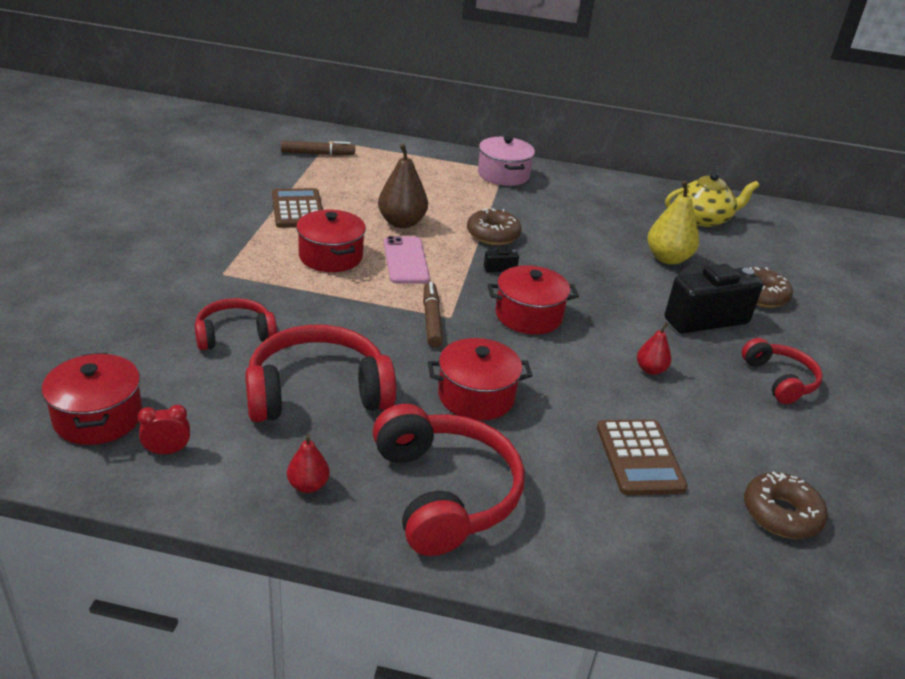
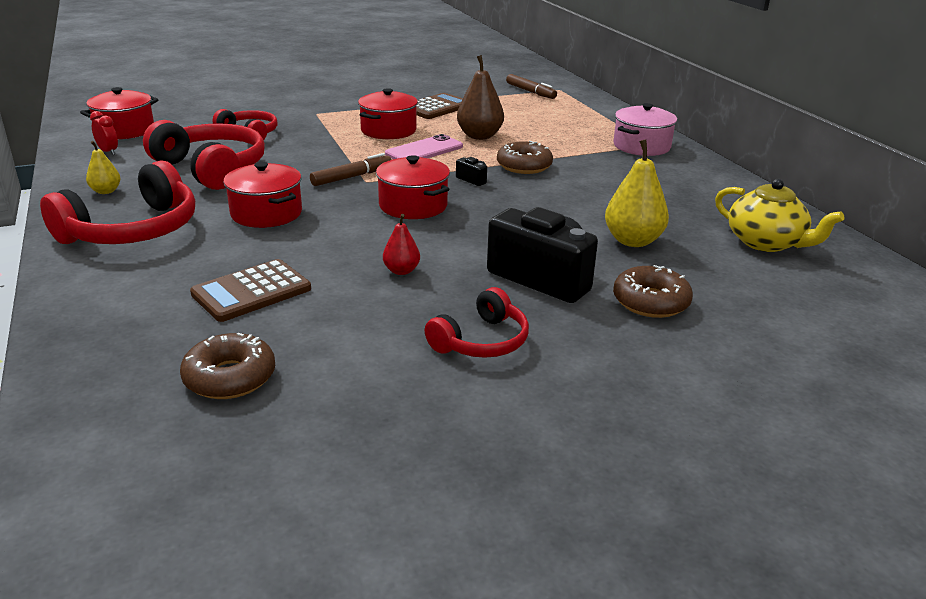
camera: 60 degrees right, 5 degrees down
red pear [287,434,330,493] -> yellow pear [86,141,120,194]

